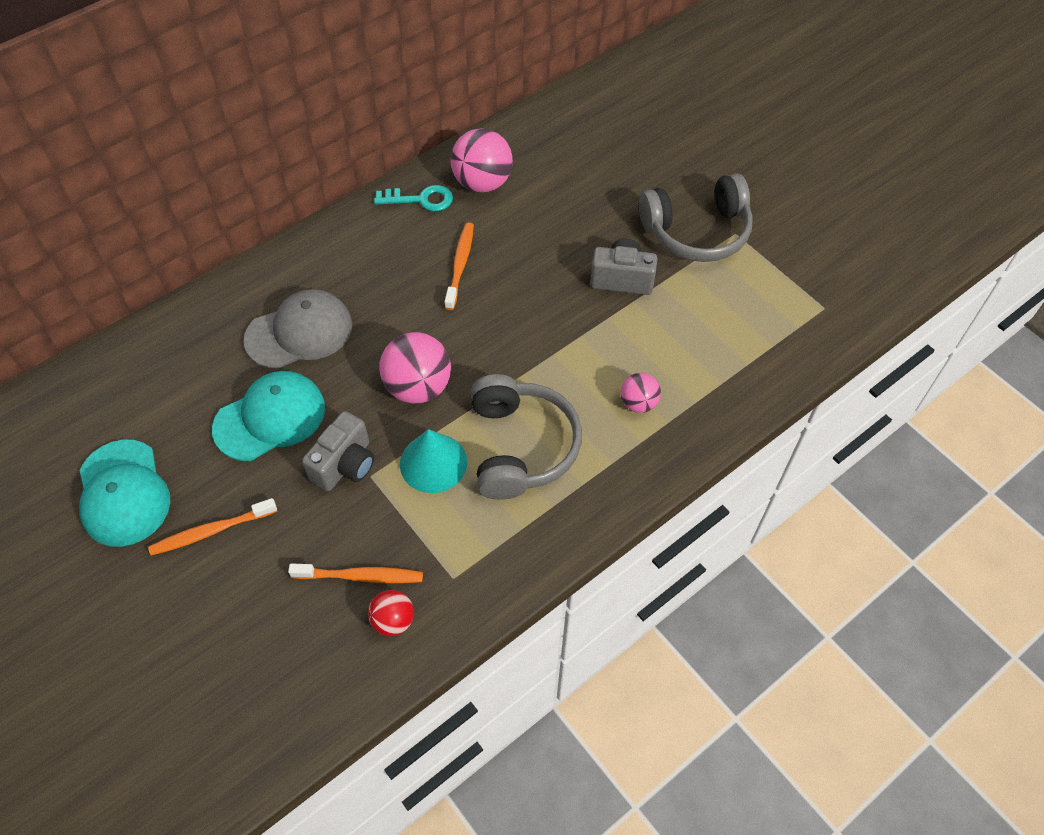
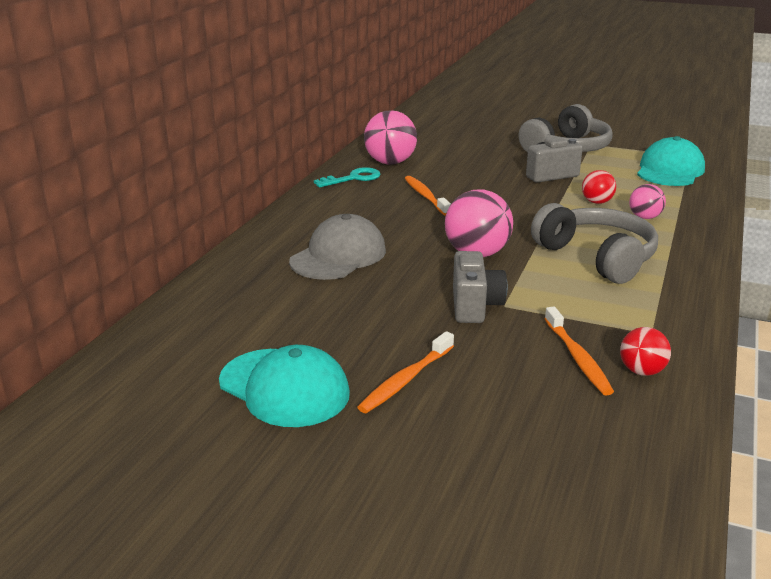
camera: 30 degrees left, 30 degrees down
turquoise cap [212,371,325,461] -> turquoise cap moved to [637,136,705,186]
orange toothbrush [288,563,423,583] -> orange toothbrush turned 105 degrees clockwise [545,307,614,395]
turquoise cone [400,429,467,493] -> none
none -> red ball [582,170,616,204]

